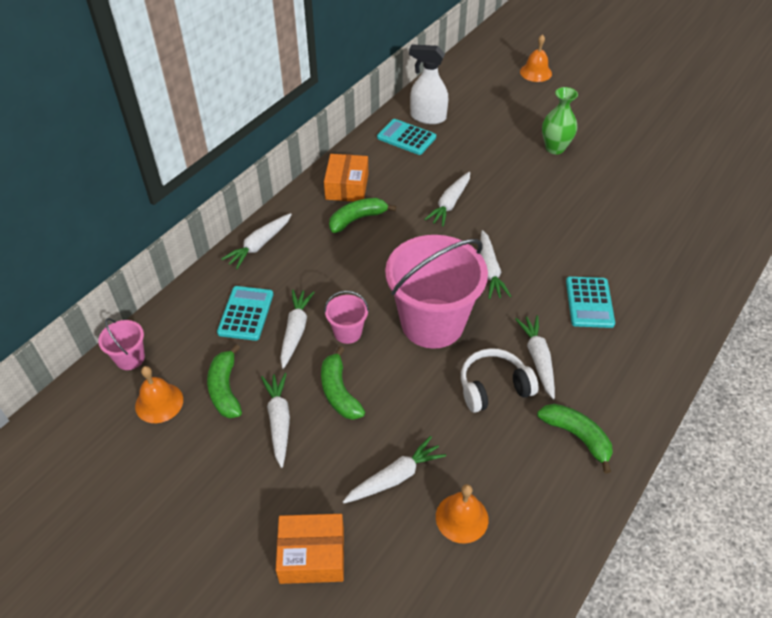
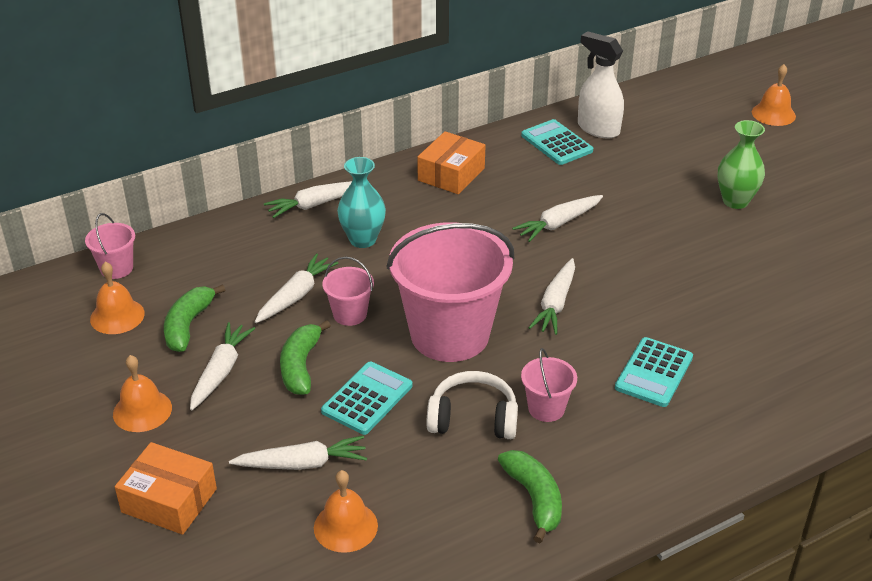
camera: 25 degrees right, 10 degrees down
turquoise calculator [217,286,273,341] -> turquoise calculator moved to [321,362,412,435]
green banana [329,198,396,233] -> none
white carrot [515,315,555,399] -> pink bucket [521,348,577,422]
none -> orange bell [113,355,172,432]
none -> turquoise vase [337,157,386,248]

